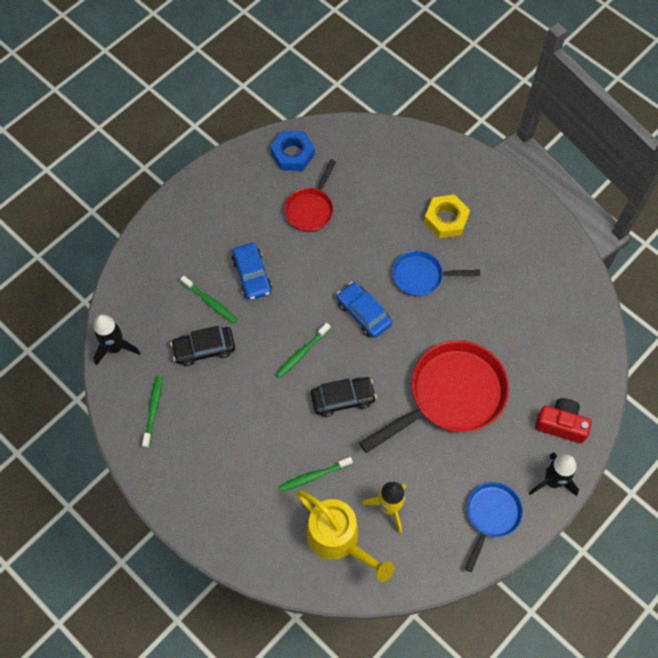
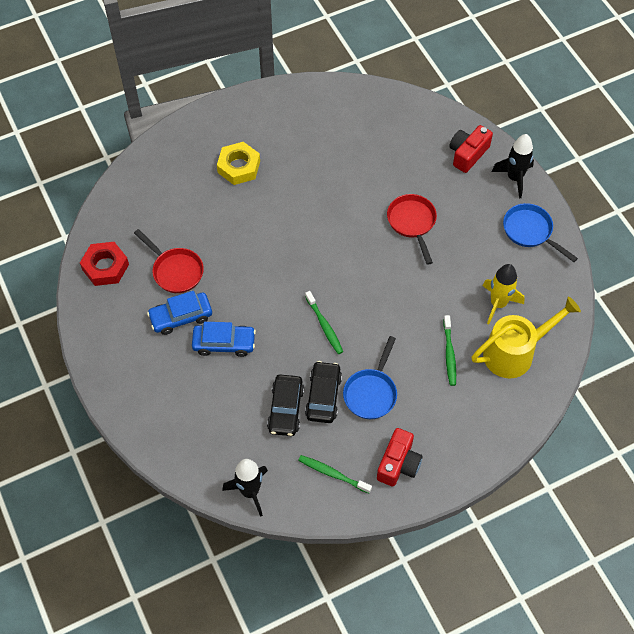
camera: 70 degrees left, 5 degrees down
green toothbrush [180,276,238,324] -> none
blue nut [270,131,315,171] -> red nut [80,242,129,286]
black car [311,377,377,417] -> black car moved to [305,361,342,423]
blue car [337,282,392,338] -> blue car moved to [147,291,212,335]
red pan [359,340,509,453] -> red pan [387,194,437,265], size x0.55
blue pan [392,250,480,297] -> blue pan moved to [343,336,397,419]
none -> red camera [377,428,423,486]

